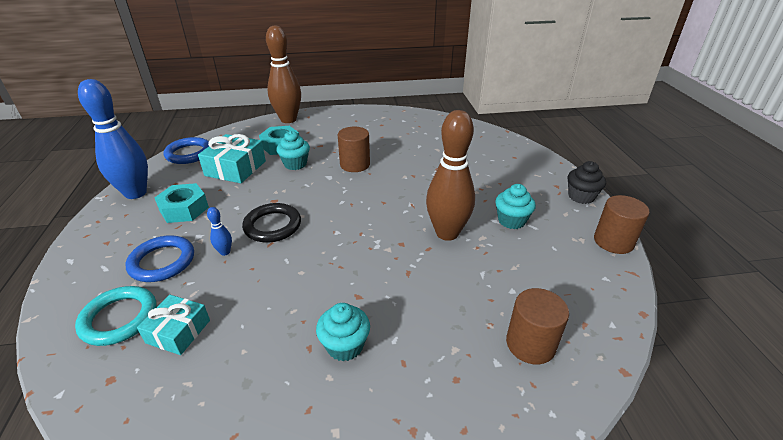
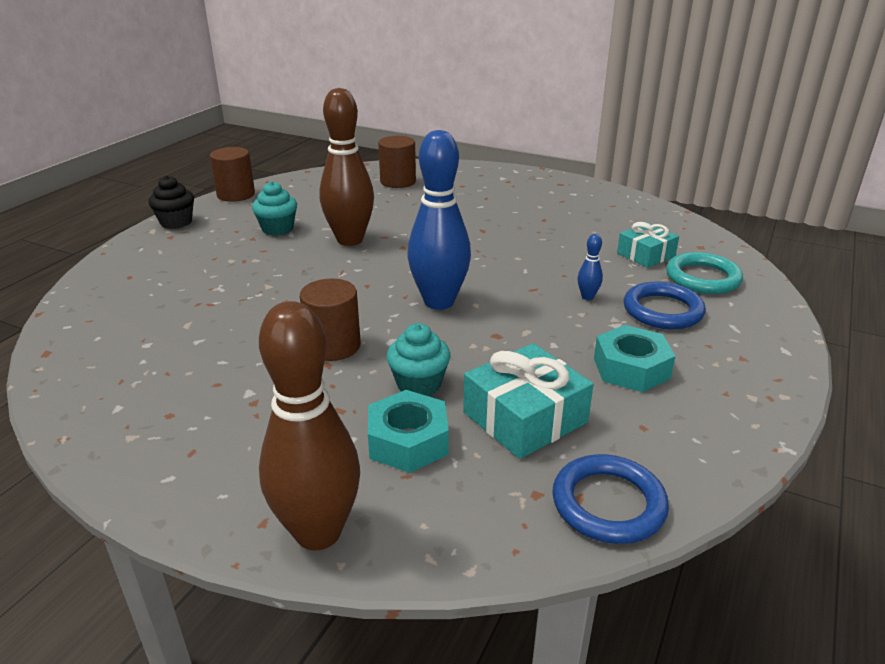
camera: 145 degrees left, 5 degrees down
blue bowling pin [78,79,148,199] -> blue bowling pin moved to [407,130,471,310]
black ring [242,203,301,243] -> none
turquoise cupcake [316,303,370,361] -> none

